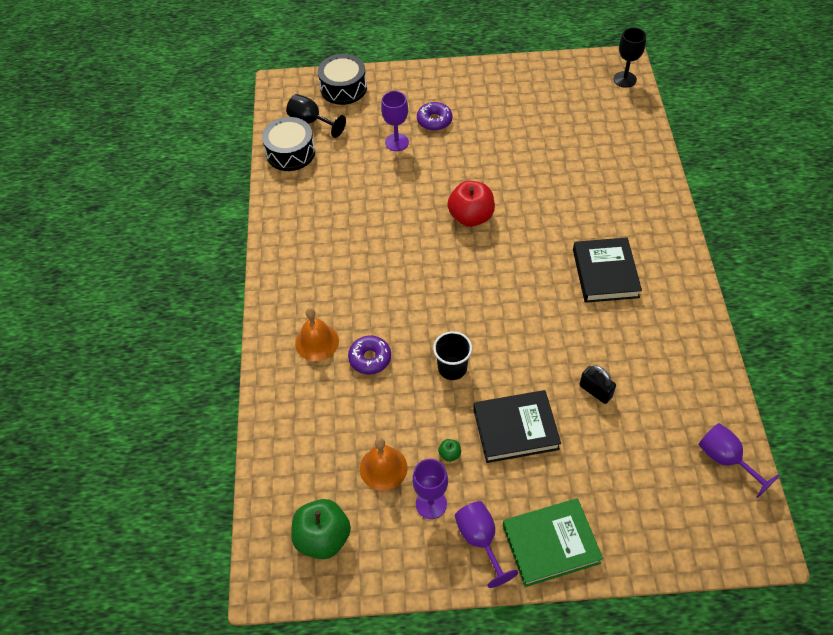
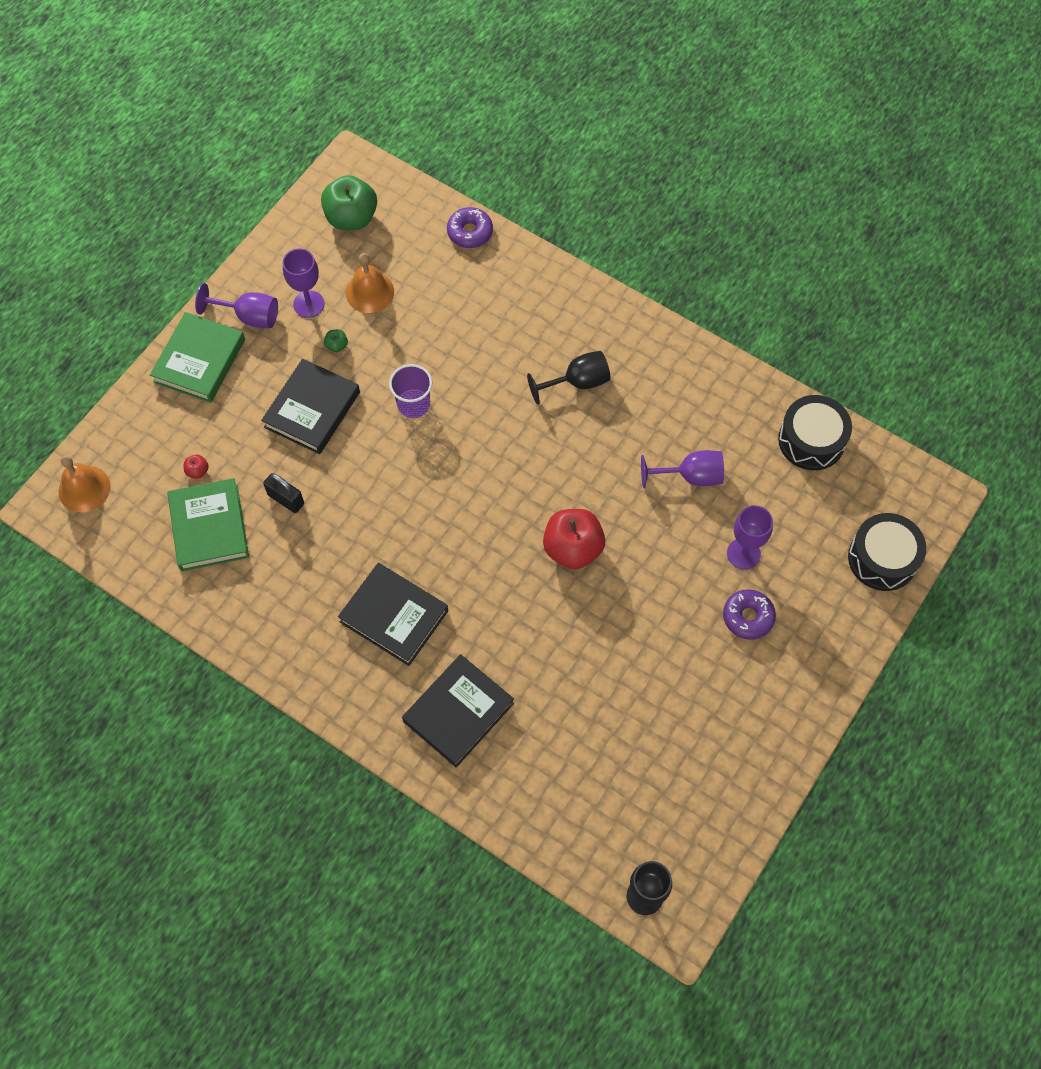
camera: 125 degrees right, 10 degrees up
black goblet [286,94,346,138] -> black goblet moved to [527,351,611,405]
orange bell [295,308,339,361] -> orange bell moved to [58,455,111,512]
purple donut [348,336,391,374] -> purple donut moved to [447,207,493,248]
black cup [433,331,472,380] -> purple cup [389,364,432,418]
black padlock [579,365,616,404] -> black padlock turned 45 degrees clockwise [263,473,304,513]
purple goblet [698,423,780,498] -> purple goblet moved to [641,450,724,488]
none -> green book [167,478,249,571]
none -> red apple [184,455,209,479]
none -> black book [402,654,514,768]

